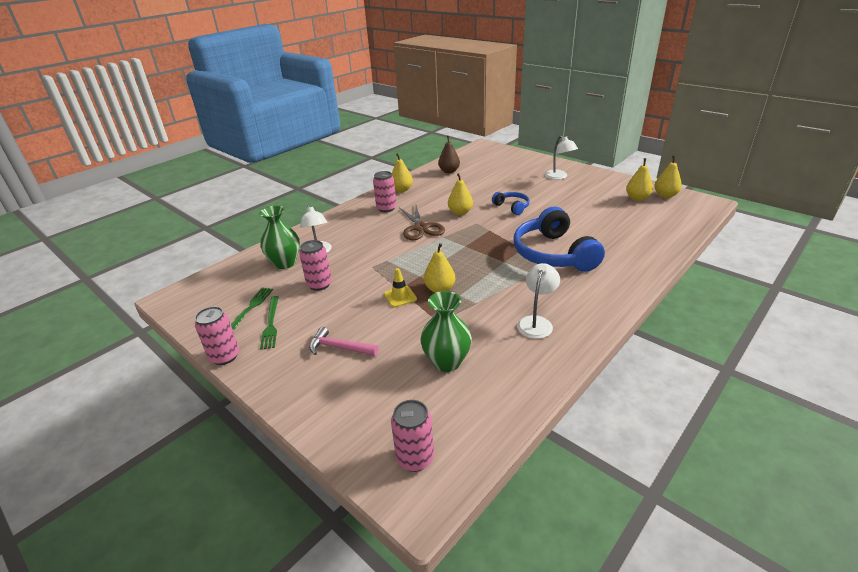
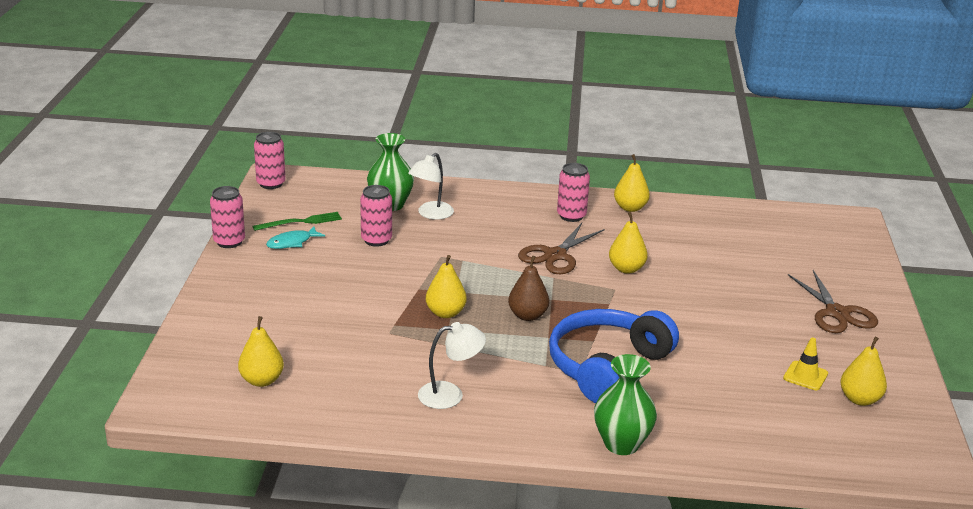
camera: 50 degrees right, 5 degrees down
green fork [260,296,279,350] -> turquoise fish [266,226,325,249]
pink hammer [309,327,379,356] -> none
yellow traffic cone [384,268,417,308] -> yellow traffic cone moved to [783,337,828,390]
pink can [391,400,434,472] -> pink can moved to [254,132,285,189]
green vase [420,291,472,372] -> green vase moved to [594,354,657,455]
brown pear [438,136,460,173] -> brown pear moved to [508,256,549,321]
blue headphones [492,192,530,215] -> none
white lamp [545,135,578,180] -> brown scissors [788,270,878,333]
yellow pear [654,155,682,198] -> yellow pear moved to [238,316,284,387]

